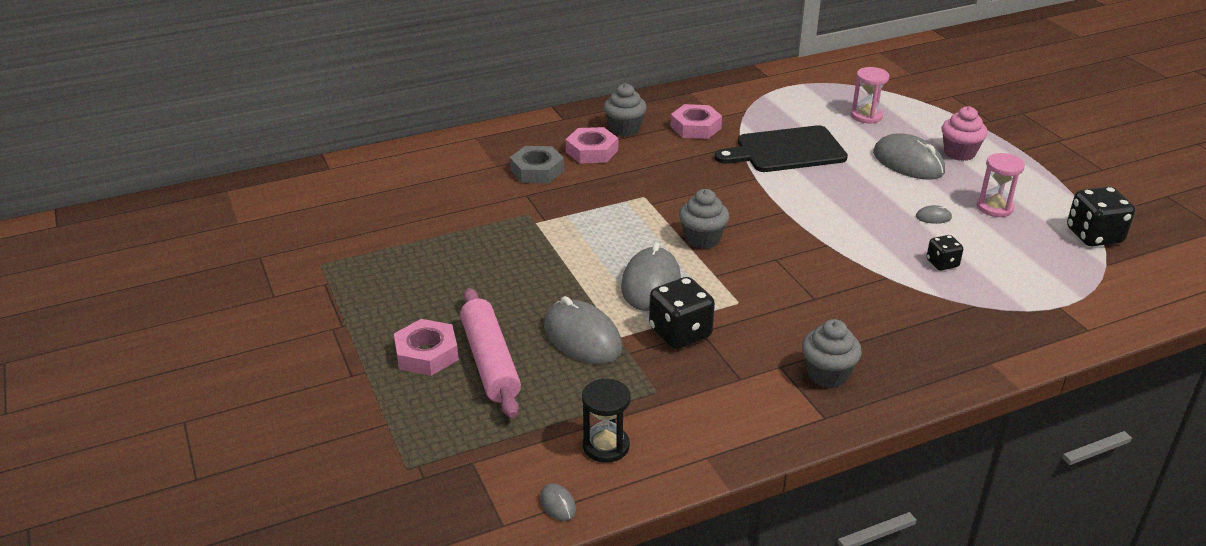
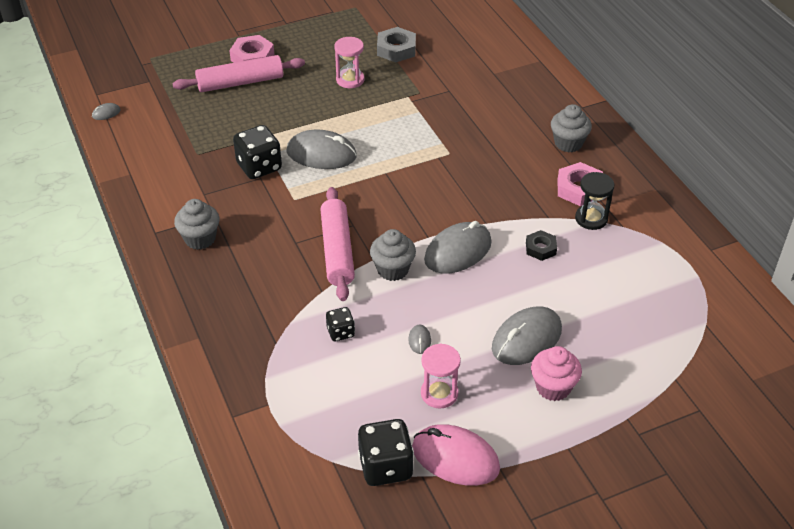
camera: 90 degrees right, 10 degrees up
grey nut [510,146,564,183] -> grey nut moved to [377,27,416,62]
grey mouse [544,296,622,364] -> grey mouse moved to [424,221,492,274]
pink nut [566,127,618,163] -> none
black hourglass [582,379,631,463] -> black hourglass moved to [575,172,614,230]
grey cupcake [679,189,729,249] -> grey cupcake moved to [370,229,416,281]
black cutting board [715,125,848,172] -> black nut [526,230,557,261]
pink hourglass [851,67,889,124] -> pink hourglass moved to [335,37,364,88]
none -> pink rolling pin [321,187,355,301]
none -> pink mouse [412,424,500,486]

